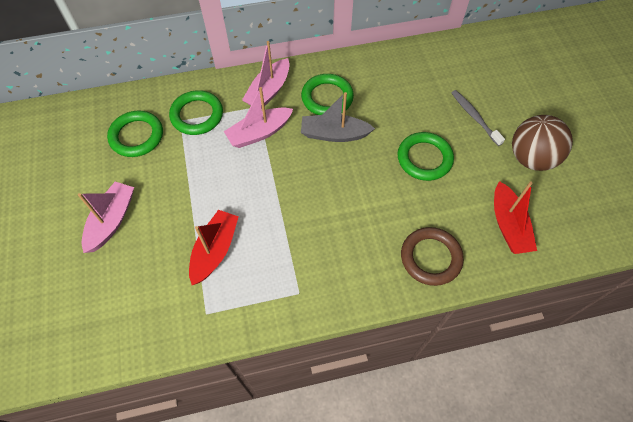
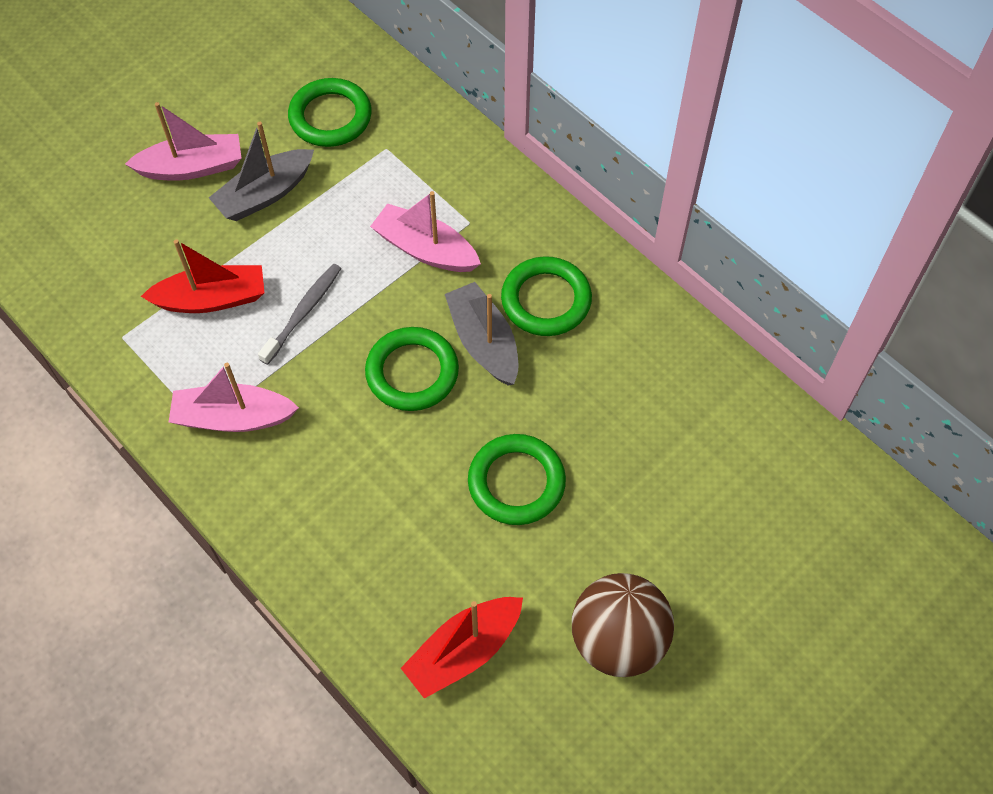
camera: 60 degrees right, 0 degrees up
green ring [169,90,223,135] -> green ring moved to [365,327,459,411]
pink boat [242,41,290,109] -> pink boat moved to [169,363,299,432]
brown ring [401,227,464,286] -> none
grey toothbrush [452,90,505,146] -> grey toothbrush moved to [258,264,341,365]
none -> grey boat [209,122,314,221]

